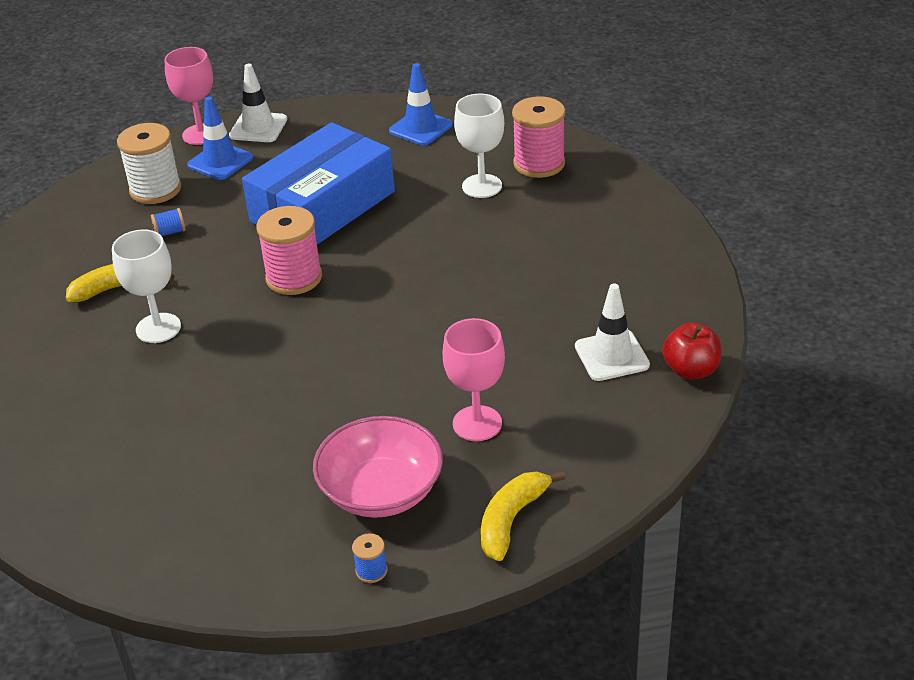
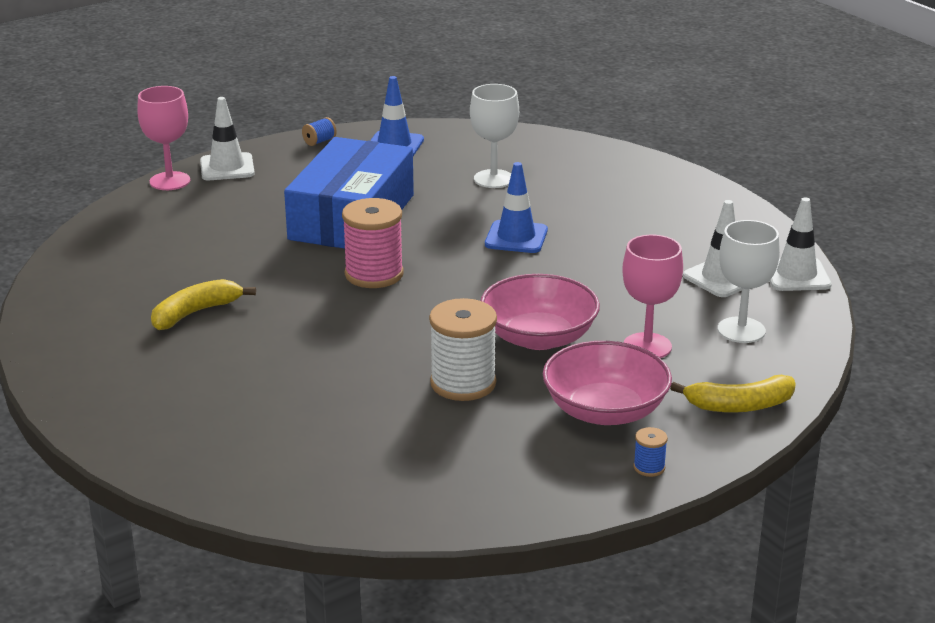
camera: 25 degrees left, 10 degrees down
white goblet [112,230,181,343] -> white goblet moved to [718,220,780,343]
white spool [117,123,181,204] -> white spool moved to [429,298,497,401]
blue spool [151,208,186,236] -> blue spool moved to [302,117,337,146]
blue traffic cone [187,96,253,180] -> blue traffic cone moved to [485,162,548,253]
yellow banana [481,471,565,561] -> yellow banana turned 105 degrees counterclockwise [670,375,796,413]
pink spool [512,96,565,178] -> none
red apple [662,323,721,380] -> white traffic cone [770,198,832,291]
none -> pink bowl [481,274,600,350]

